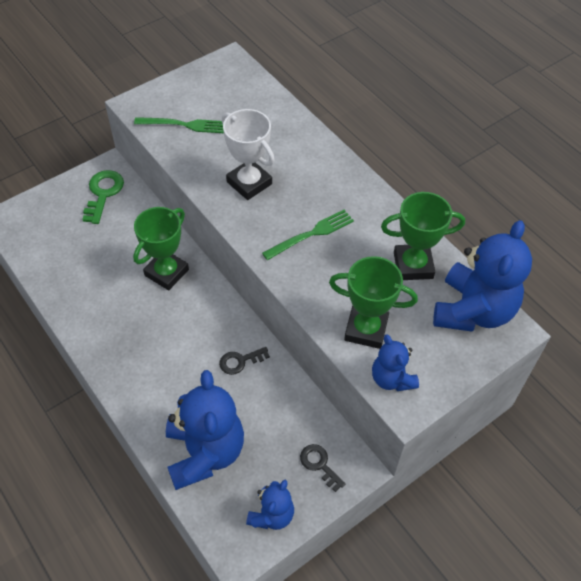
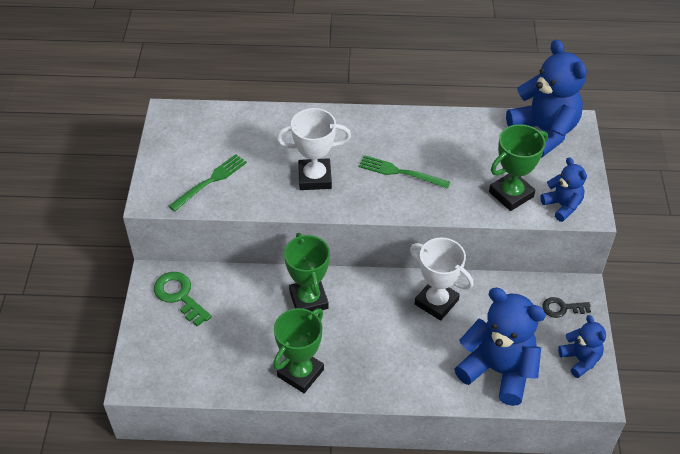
camera: 50 degrees left, 5 degrees down
black key [219,347,270,375] -> white trophy [410,238,474,321]
green fork [262,210,354,260] -> green fork turned 75 degrees counterclockwise [359,155,450,189]
blue teddy bear [372,334,419,391] -> blue teddy bear turned 135 degrees counterclockwise [540,157,587,222]
green trophy [381,192,465,280] -> green trophy moved to [273,308,324,393]

